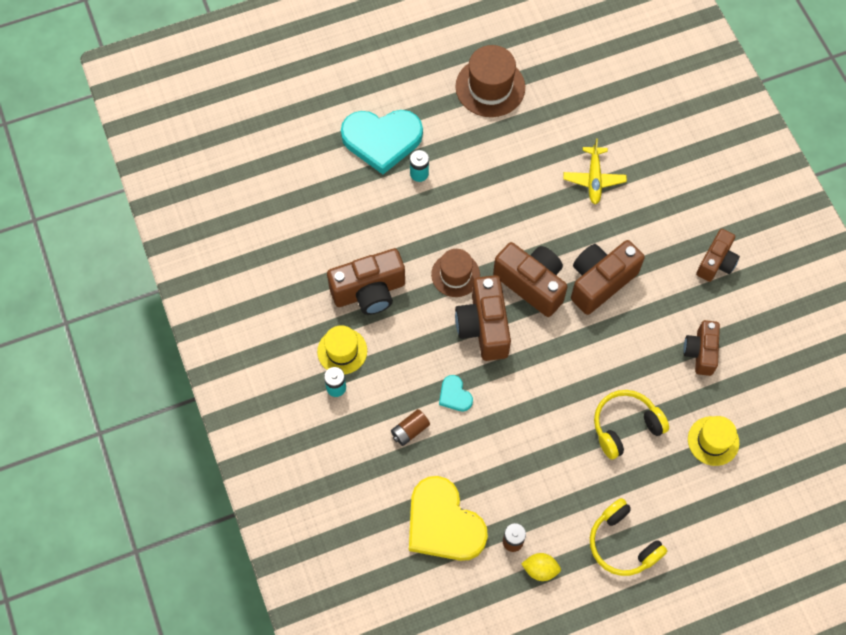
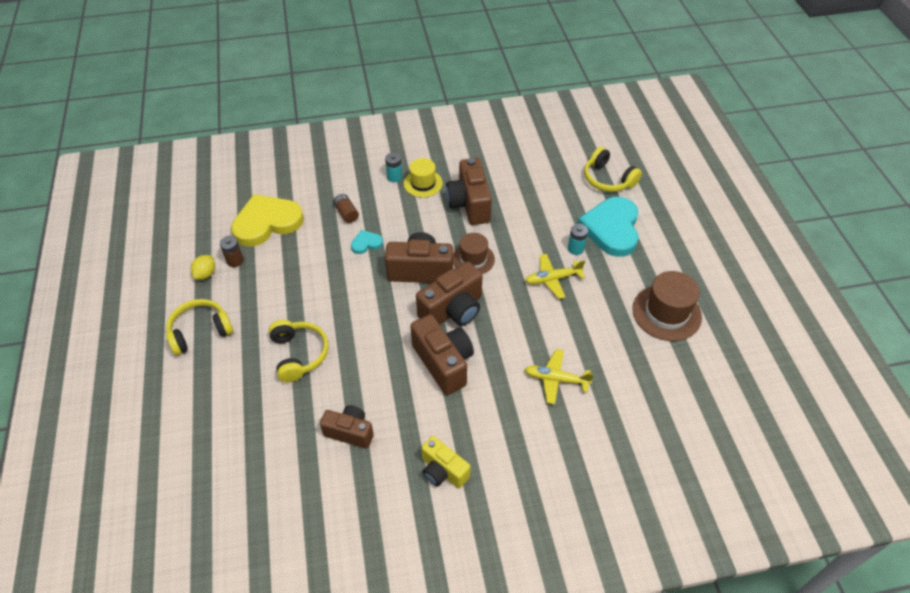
camera: 100 degrees right, 15 degrees down
yellow hat [688,416,739,466] -> none
brown camera [696,229,740,282] -> yellow camera [421,436,470,488]
none -> yellow plane [525,254,585,299]
none -> yellow headphones [584,147,642,192]

